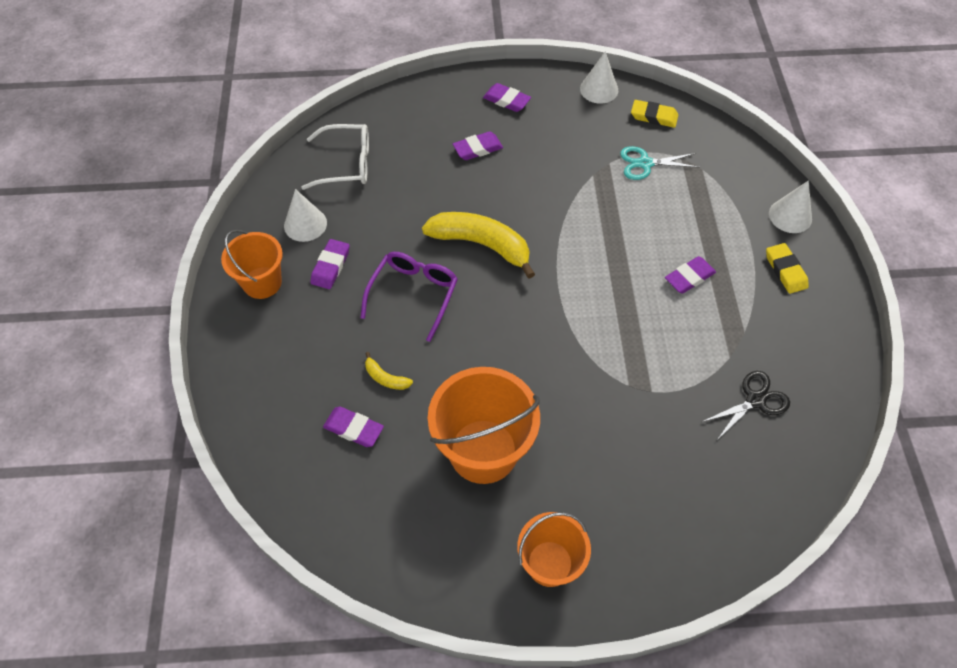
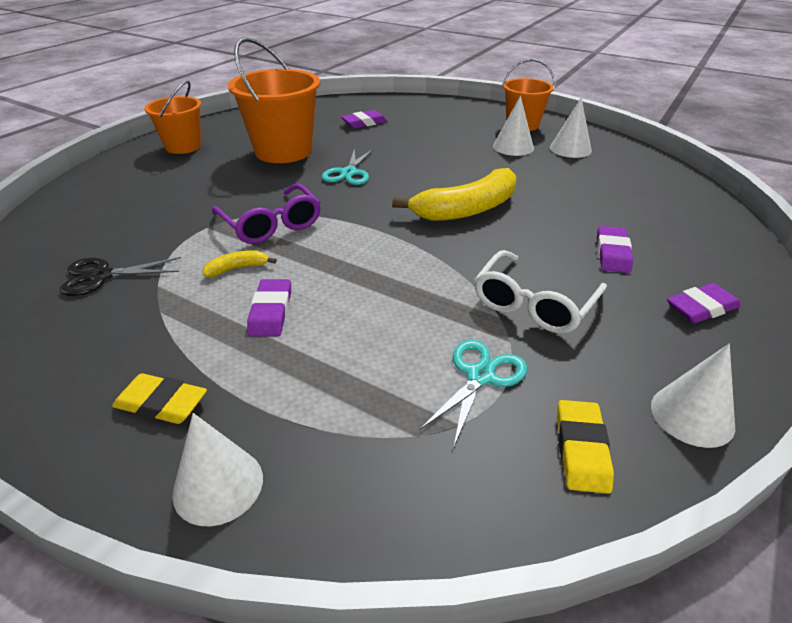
camera: 125 degrees right, 20 degrees down
white glasses [301,124,369,190] -> white glasses moved to [475,250,607,333]
purple eraser [310,239,350,289] -> white cone [493,96,534,156]
purple glasses [361,252,458,342] -> purple glasses moved to [212,184,321,244]
yellow banana [365,352,413,390] -> yellow banana moved to [203,250,276,277]
yellow eraser [631,100,678,128] -> yellow eraser turned 45 degrees counterclockwise [557,400,614,494]
black scissors [702,371,790,440] -> black scissors turned 75 degrees clockwise [60,257,181,296]
none -> turquoise scissors [322,149,373,185]

